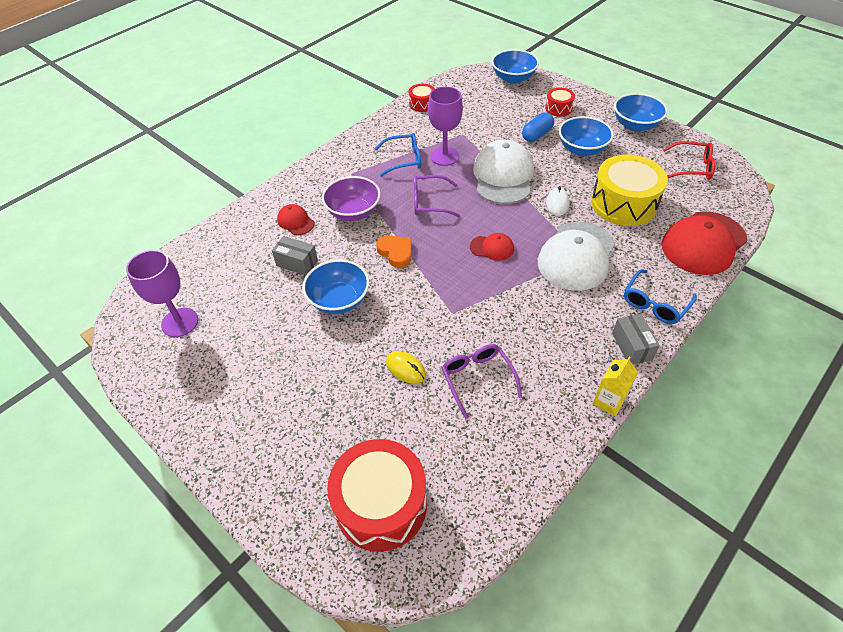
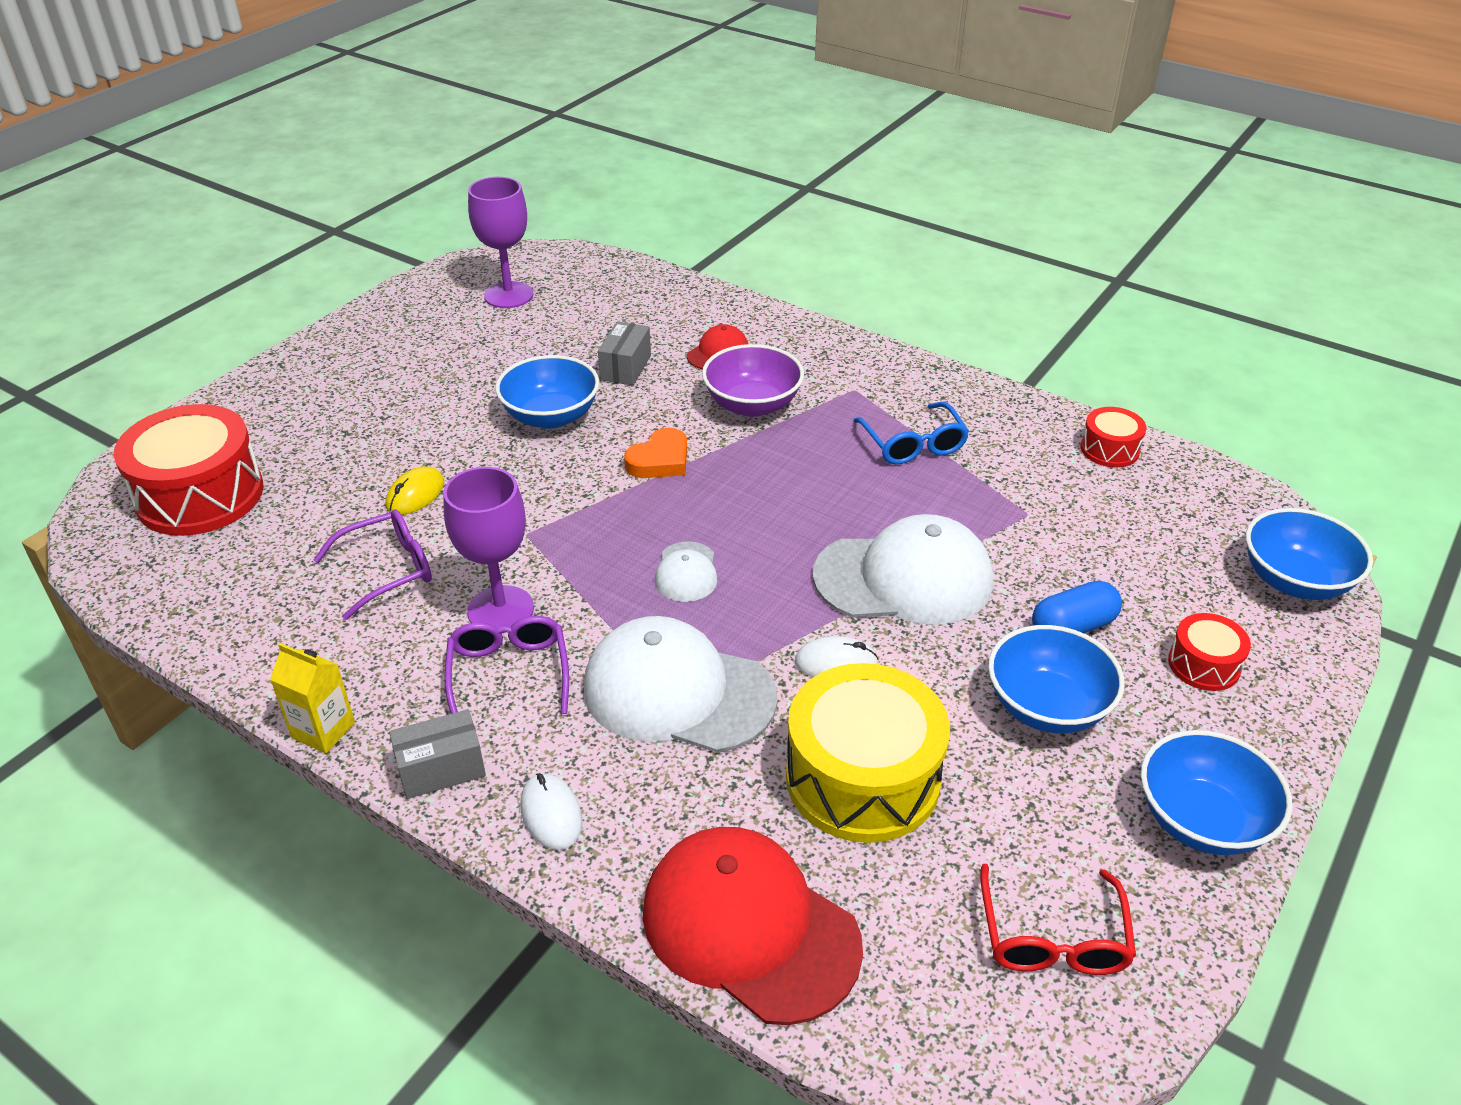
camera: 80 degrees right, 10 degrees down
purple glasses [414,175,460,217] -> purple glasses moved to [445,616,569,714]
purple goblet [428,87,463,166] -> purple goblet moved to [443,467,534,633]
red cap [470,233,514,261] -> white cap [655,541,717,602]
blue capsule [522,112,554,142] -> blue capsule turned 60 degrees counterclockwise [1032,581,1122,633]
blue glasses [624,269,697,324] -> white mouse [520,773,582,850]

